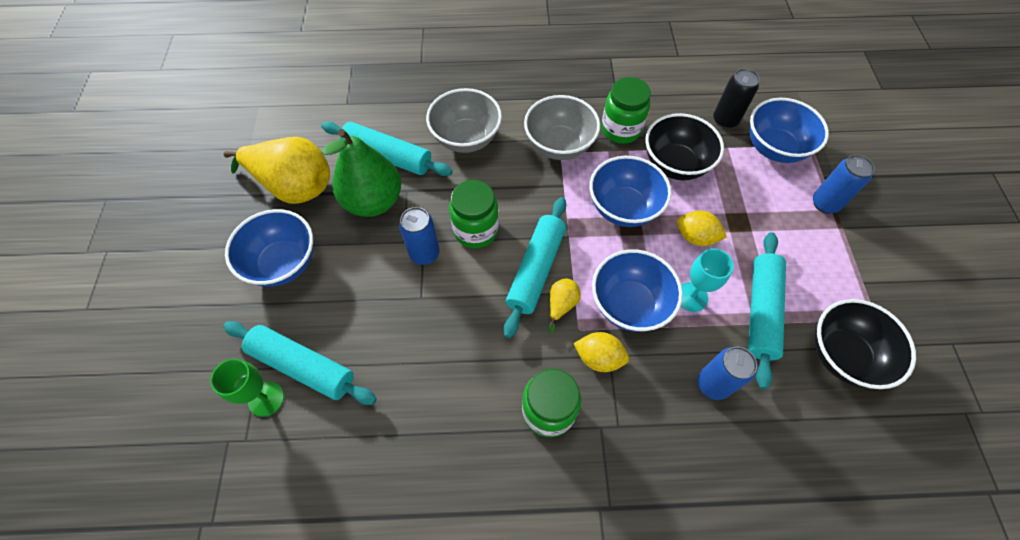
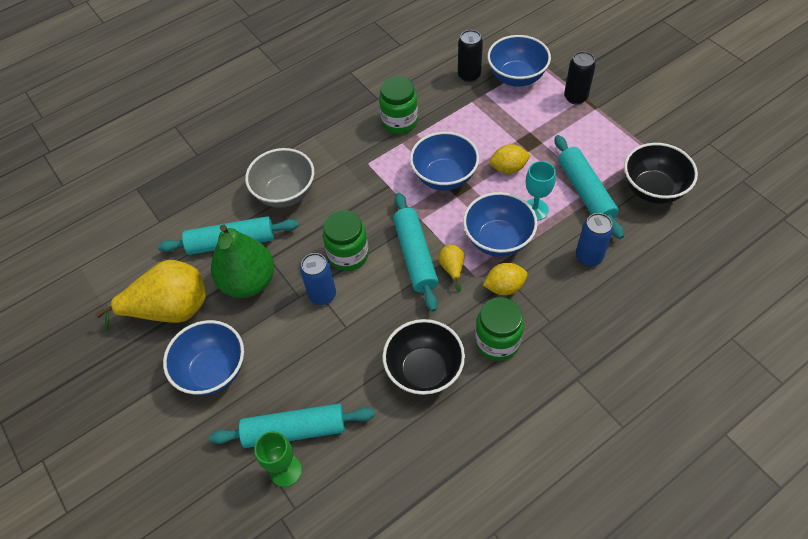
camera: 30 degrees left, 5 degrees down
grey bowl [524,95,600,160] -> none
black bowl [646,113,724,180] -> black bowl moved to [383,319,465,396]
blue can [813,155,875,214] -> black can [564,51,596,105]

